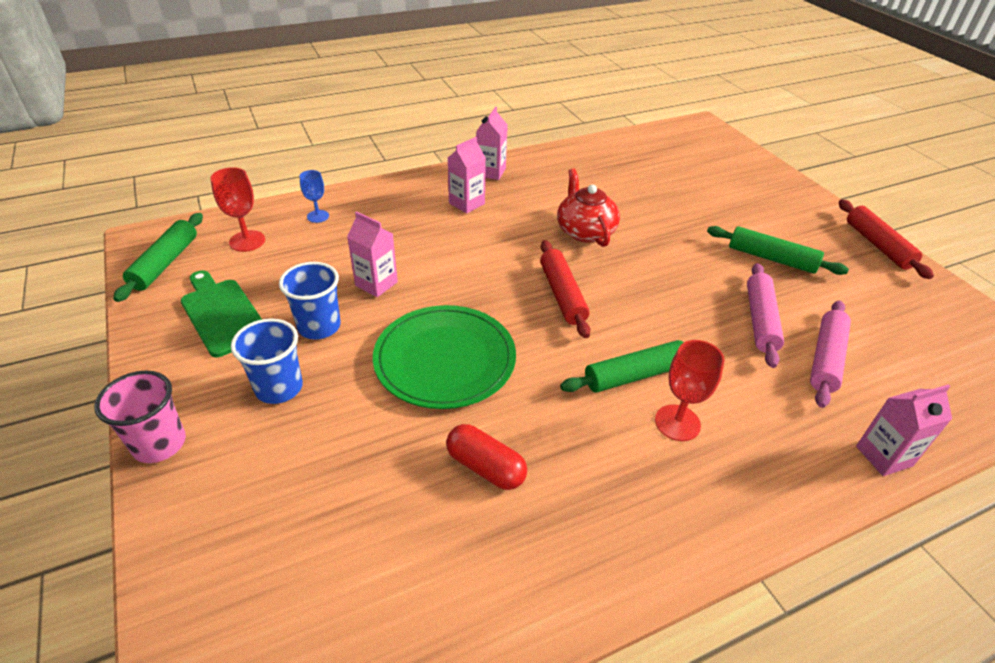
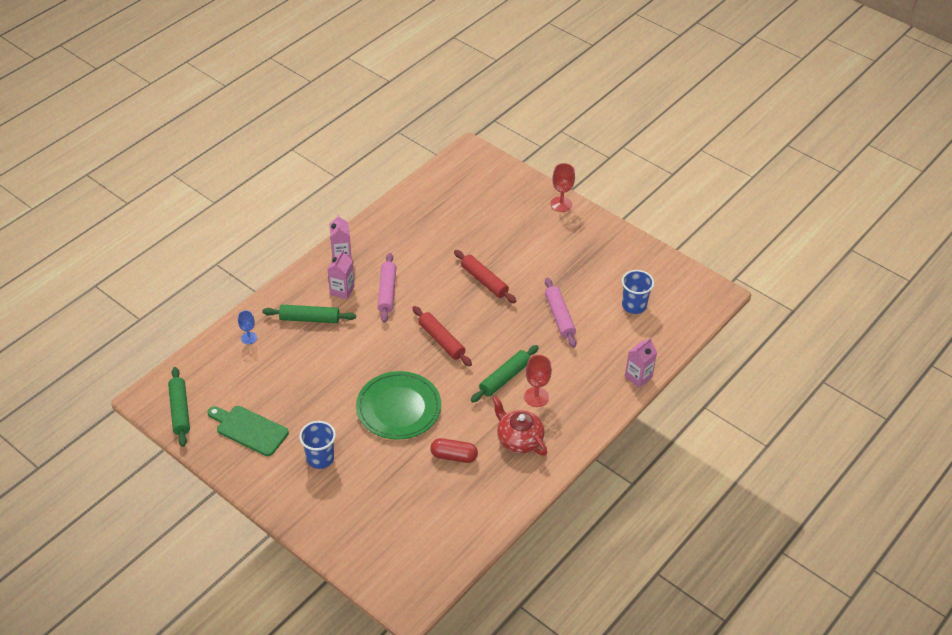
camera: 25 degrees left, 5 degrees up
pink cup [94,371,186,463] -> none
red goblet [210,167,265,252] -> red goblet moved to [551,163,575,212]
blue cup [279,262,341,339] -> blue cup moved to [622,270,654,314]
pink carton [347,211,398,297] -> none
red teapot [557,169,620,247] -> red teapot moved to [492,396,547,456]
green rolling pin [707,226,849,275] -> green rolling pin moved to [262,305,356,323]
pink rolling pin [810,300,851,408] -> pink rolling pin moved to [378,253,396,323]
red rolling pin [839,199,934,279] -> red rolling pin moved to [454,250,516,303]

